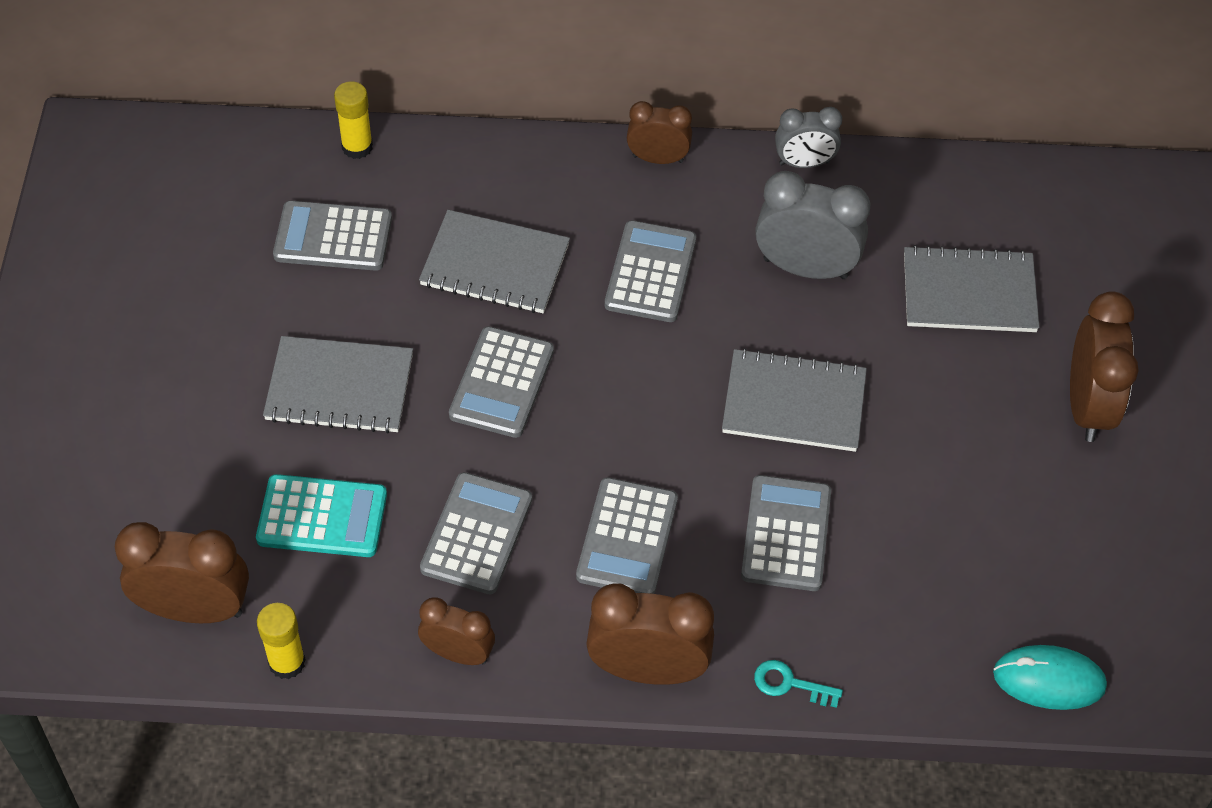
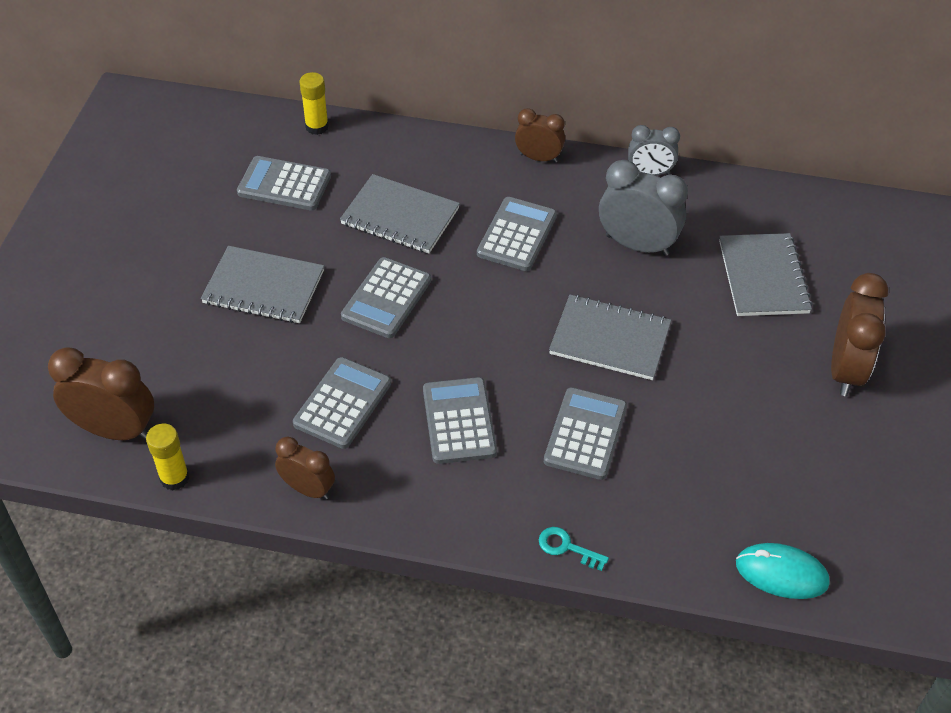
camera: 10 degrees right, 5 degrees down
turquoise calculator [256,474,387,557] -> none
grey calculator [576,477,678,594] -> grey calculator turned 150 degrees clockwise [423,377,497,464]
brown clock [586,583,714,685] -> none
grey notebook [904,245,1039,332] -> grey notebook turned 75 degrees clockwise [719,233,813,316]

